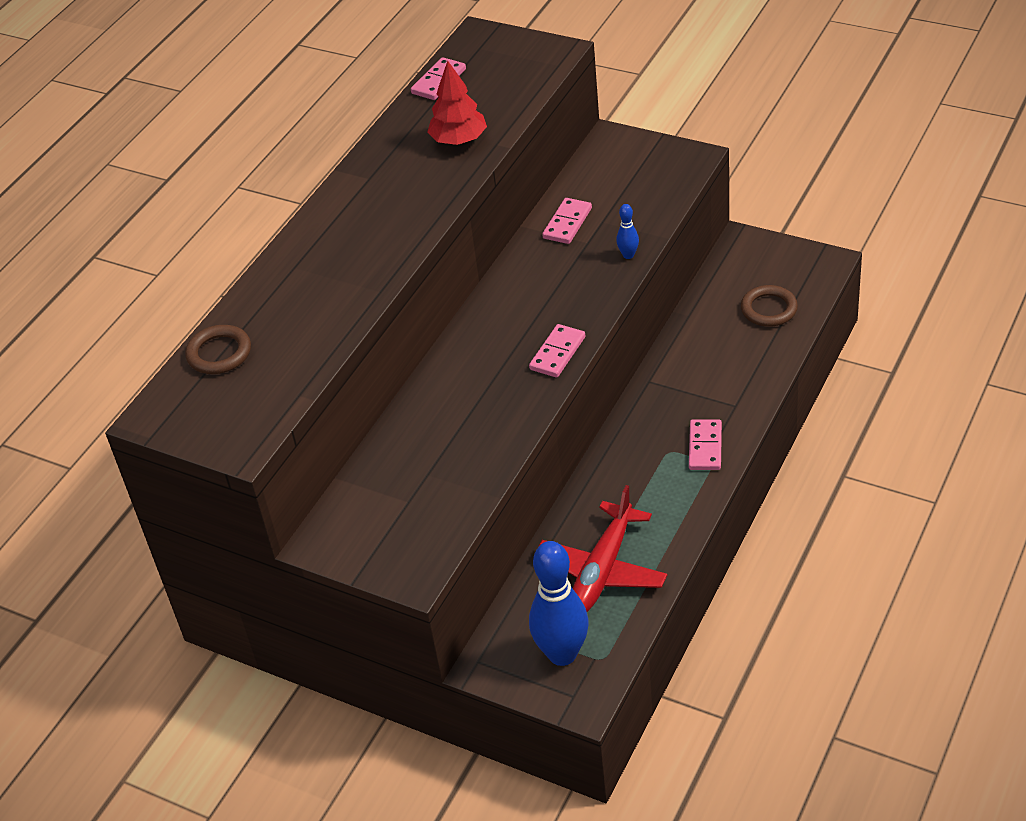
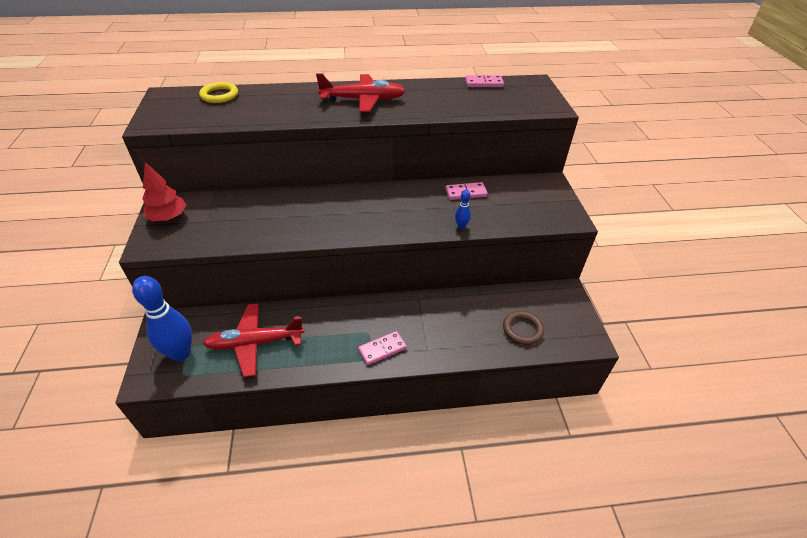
camera: 50 degrees right, 0 degrees up
brown ring [185,325,251,374] -> yellow ring [199,82,238,103]
red tree [427,61,487,145] -> red tree moved to [142,162,186,221]
pink domino [529,324,585,378] -> none
none -> red plane [316,73,406,112]

